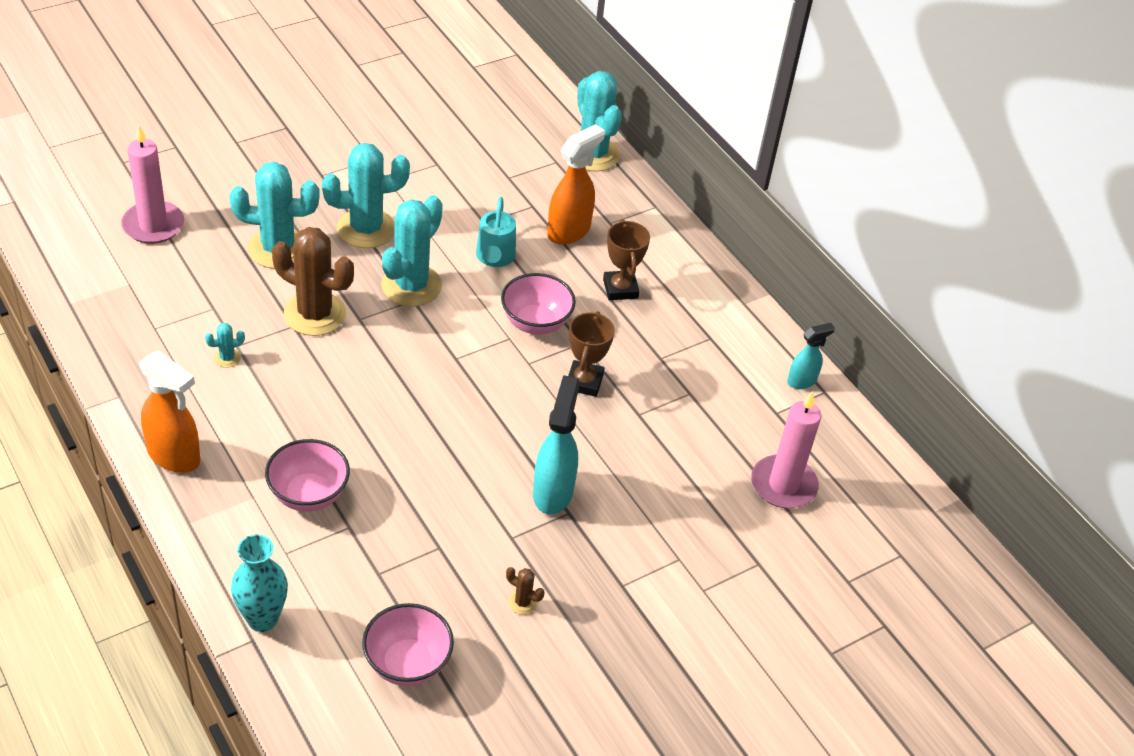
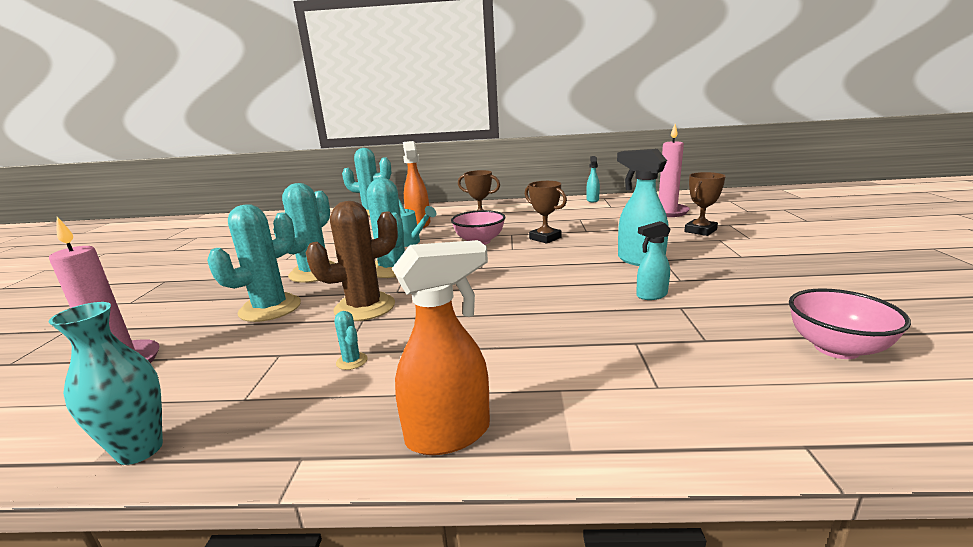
camera: 50 degrees left, 25 degrees down
turquoise cactus [205,323,245,368] -> turquoise cactus turned 45 degrees counterclockwise [335,311,368,370]
turquoise vase [231,534,288,632] -> turquoise vase moved to [49,302,163,465]
pink bowl [265,439,350,512] -> none
brown cactus [506,567,545,615] -> none
none -> turquoise spray bottle [636,221,671,300]
none -> brown trophy [684,172,726,236]

